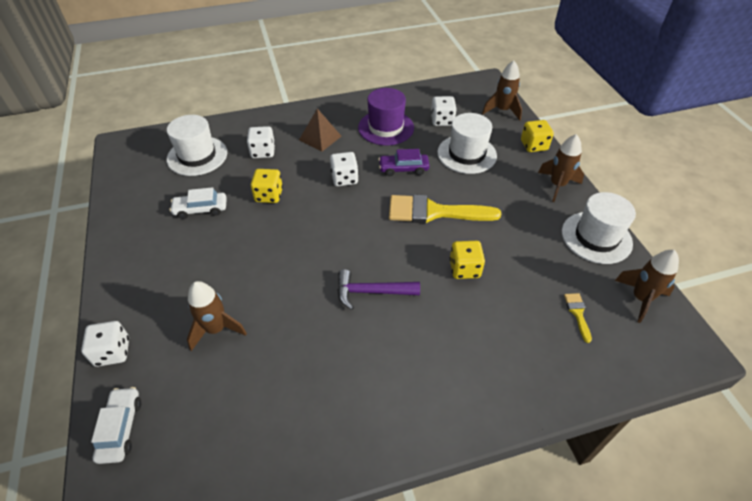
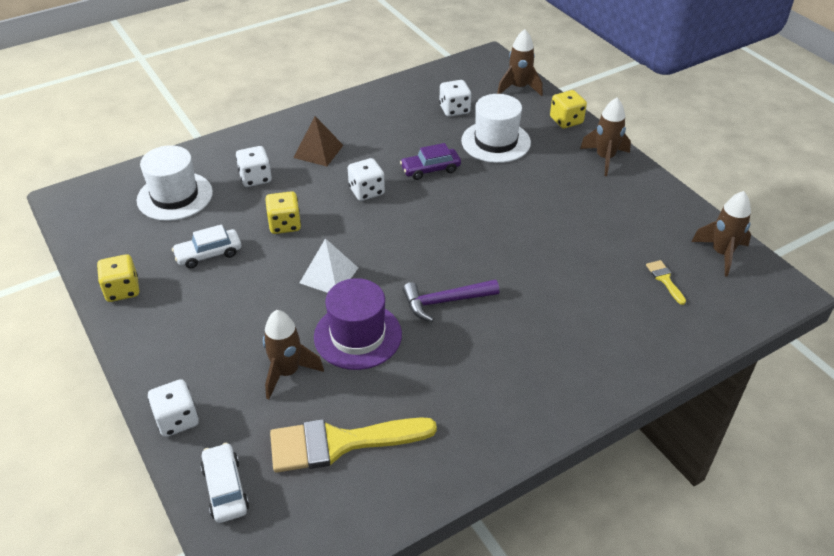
camera: 15 degrees left, 5 degrees down
purple hat [358,88,414,145] -> purple hat moved to [314,278,402,370]
yellow brush [389,194,501,223] -> yellow brush moved to [270,417,437,473]
yellow dice [450,241,485,279] -> yellow dice moved to [97,254,139,302]
white hat [562,192,636,264] -> none
none -> white pyramid [300,238,358,293]

